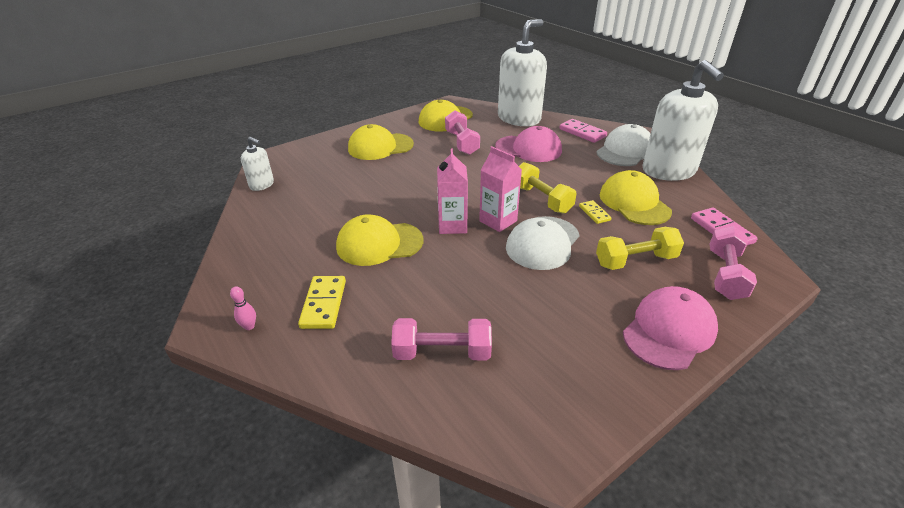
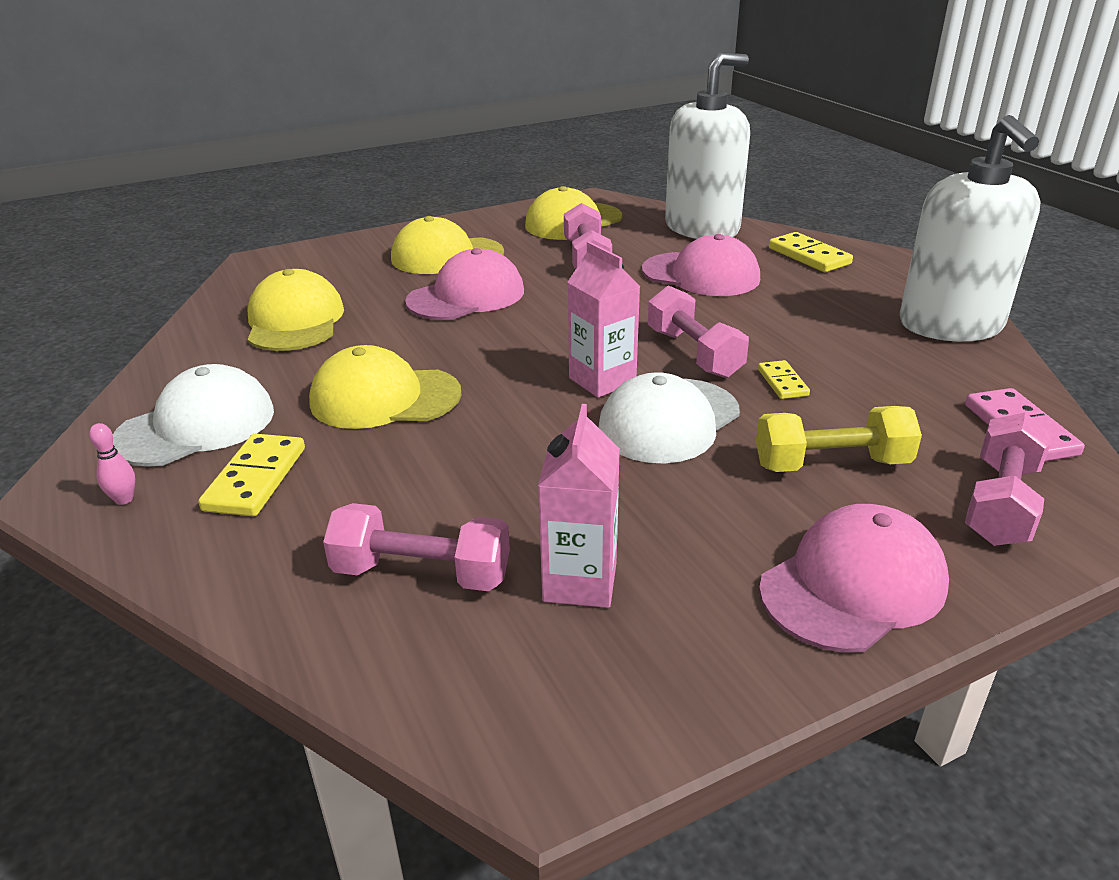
camera: 10 degrees right, 5 degrees down
white soap dispenser [241,137,274,191] -> none
pink carton [437,149,468,234] -> pink carton moved to [538,404,620,608]
yellow dumbbell [519,162,577,214] -> pink dumbbell [648,285,749,378]
pink domino [559,119,607,143] -> yellow domino [769,232,853,272]
white cap [596,124,650,166] -> white cap moved to [113,364,274,467]
yellow cap [600,170,672,225] -> yellow cap moved to [248,269,344,351]
none -> pink cap [405,248,524,320]

